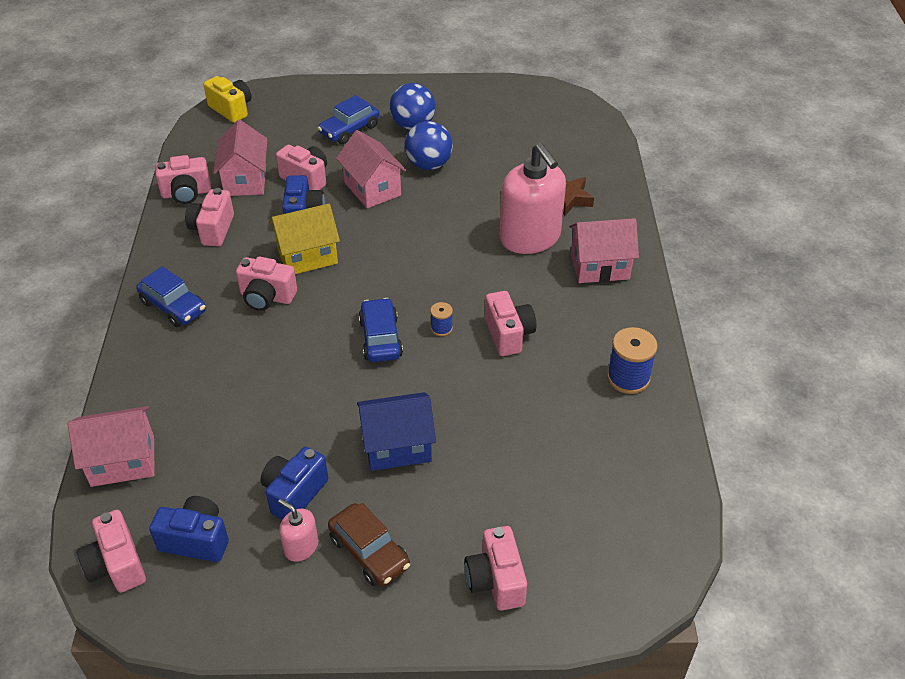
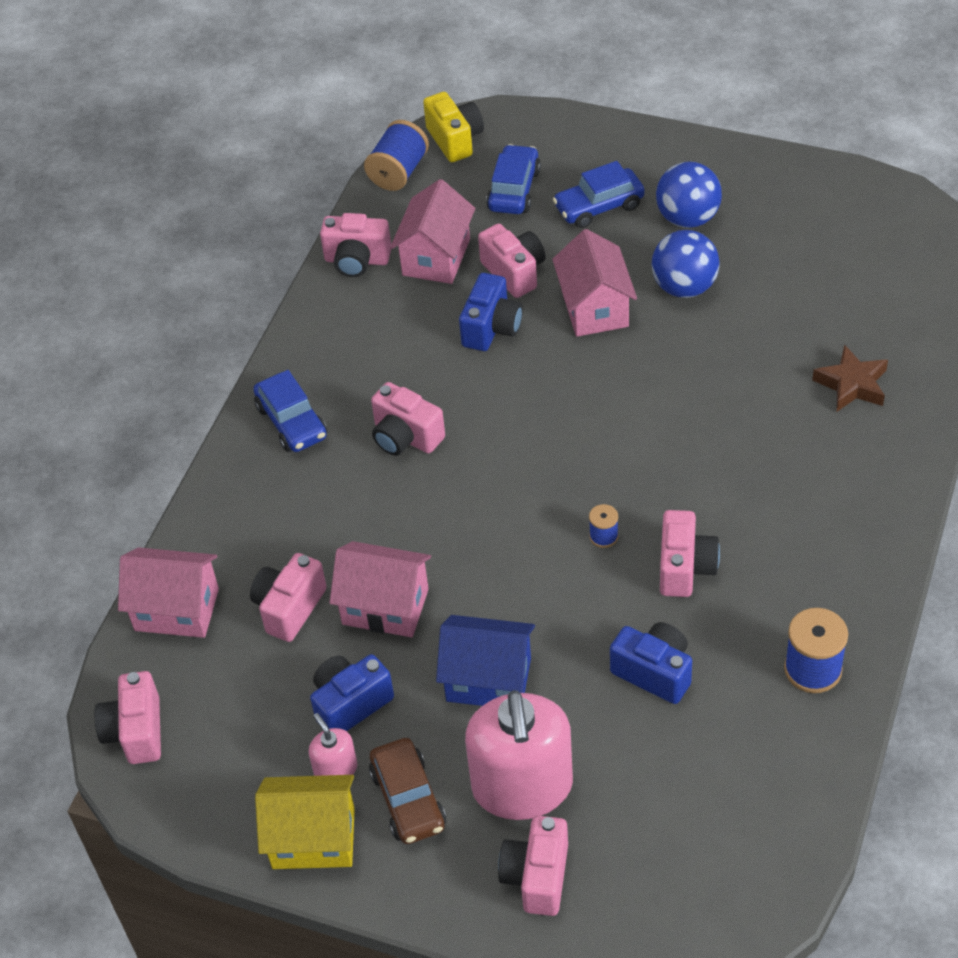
camera: 25 degrees right, 5 degrees up
blue camera [149,496,229,562] -> blue camera moved to [610,622,692,704]
pink camera [185,188,234,246] -> pink camera moved to [250,553,327,642]
yellow house [269,204,340,274] -> yellow house moved to [255,775,355,869]
blue car [359,298,403,362] -> blue car moved to [486,144,541,214]
pink soap dispenser [499,143,566,254] -> pink soap dispenser moved to [465,690,573,820]
pink house [569,218,639,283] -> pink house moved to [329,541,431,637]
none -> blue spool [364,120,429,191]

